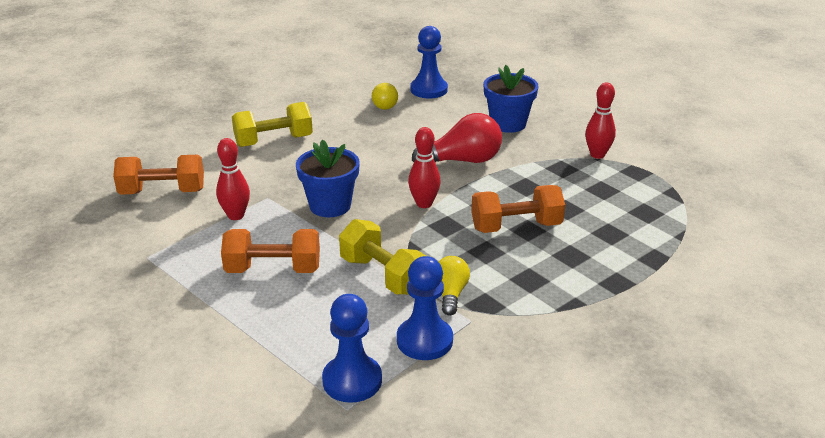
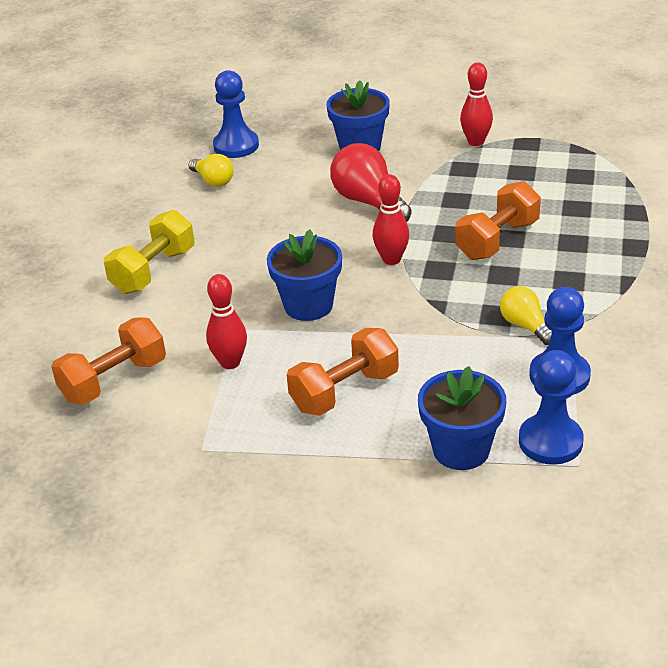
camera: 35 degrees left, 5 degrees up
yellow dumbbell [339,219,426,295] -> none
red light bulb [412,113,502,163] -> red light bulb turned 75 degrees counterclockwise [330,143,412,222]
none -> blue flower pot [418,366,506,470]

